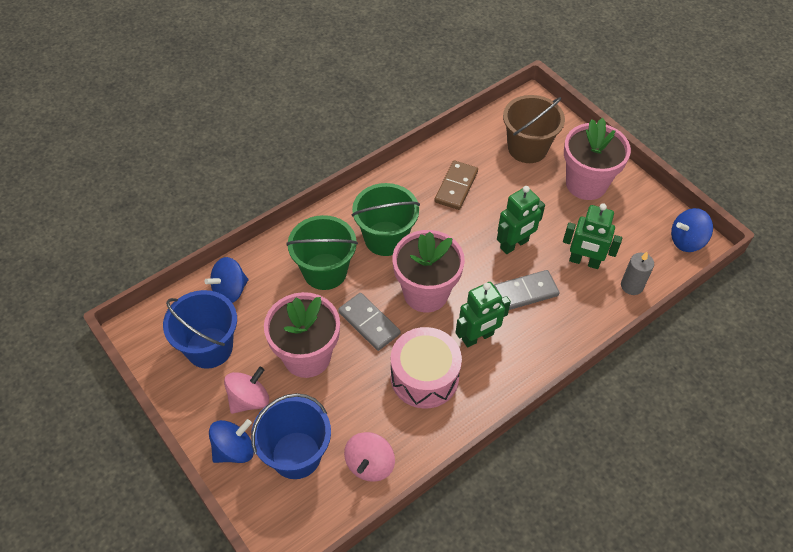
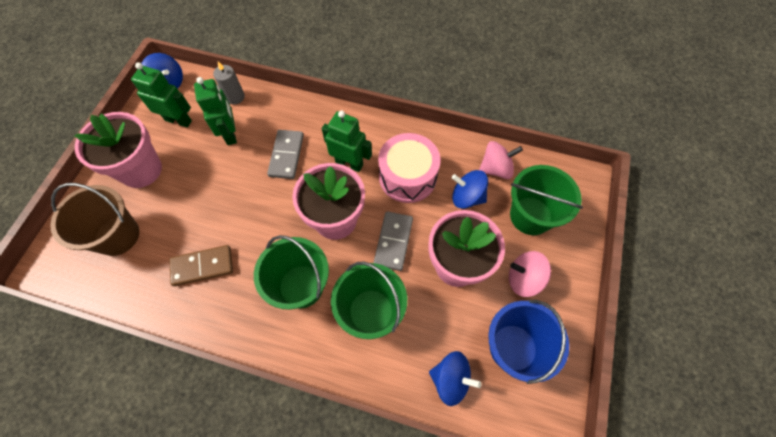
camera: 125 degrees left, 10 degrees up
blue spinning top [209,419,254,463] -> blue spinning top moved to [452,170,488,209]
blue bucket [251,393,331,479] -> green bucket [510,165,583,235]
grey domino [494,270,559,310] -> grey domino turned 60 degrees clockwise [267,130,304,179]
green robot [497,186,545,254] -> green robot moved to [131,62,192,127]

